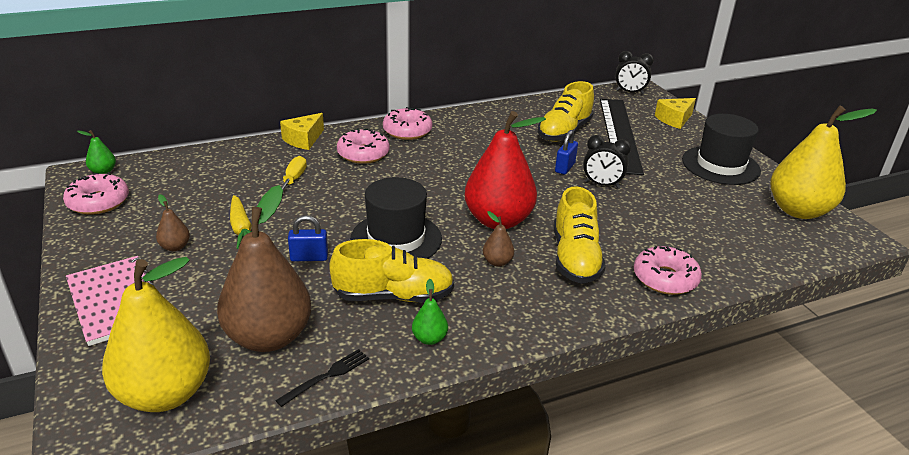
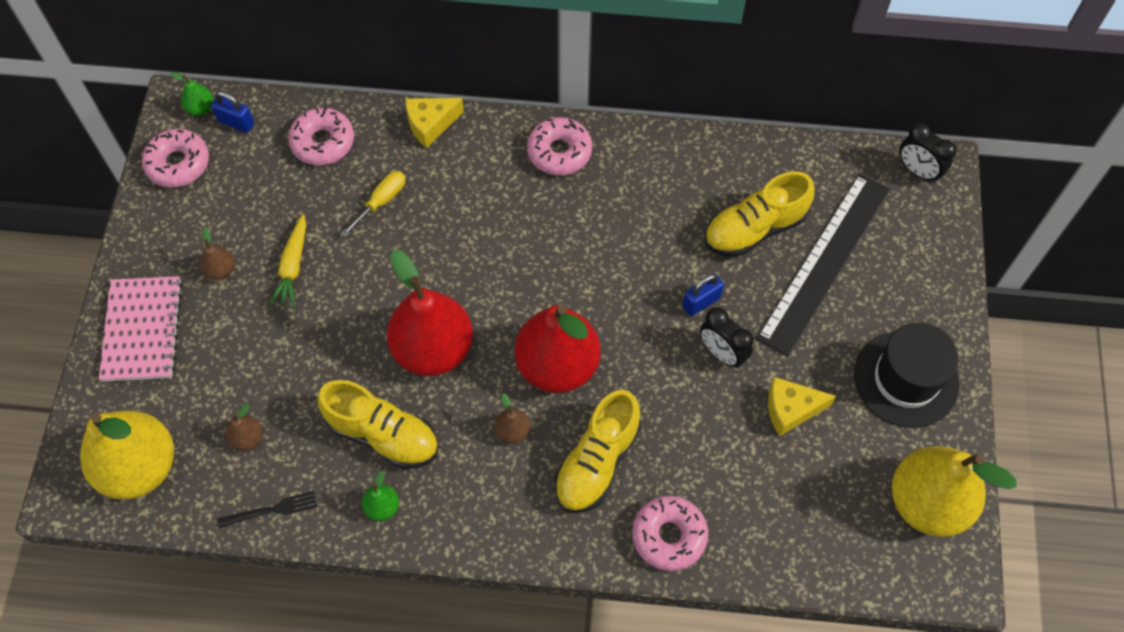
camera: 30 degrees right, 30 degrees up
brown pear [217,185,312,352] -> brown pear [226,404,262,450], size x0.41
blue padlock [288,215,328,261] -> blue padlock moved to [211,91,254,133]
pink donut [337,128,389,164] -> pink donut moved to [288,107,354,165]
black hat [350,177,442,259] -> red pear [387,249,473,376]
yellow cheese [655,98,696,129] -> yellow cheese moved to [768,377,836,436]

